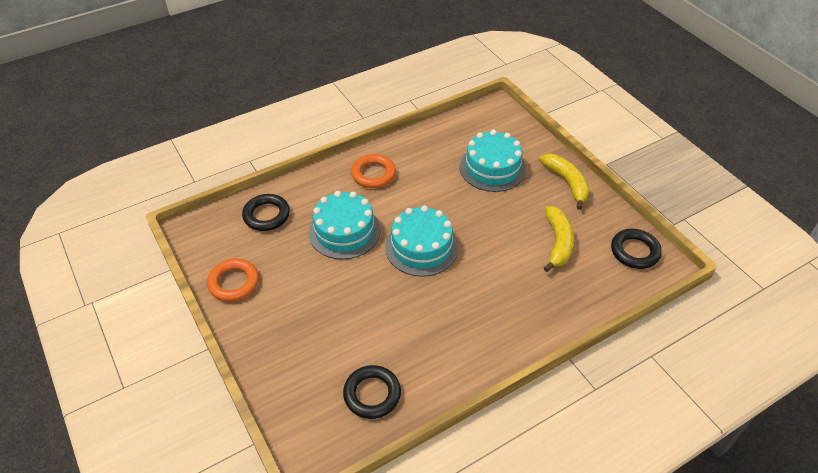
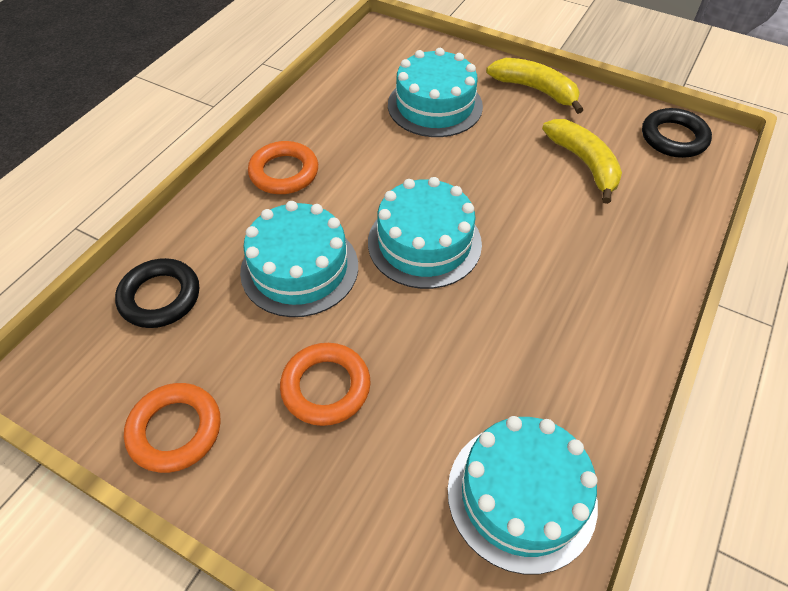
camera: 30 degrees left, 5 degrees up
black ring [343,365,401,419] -> turquoise cake [448,416,598,574]
none -> orange ring [280,343,371,426]

